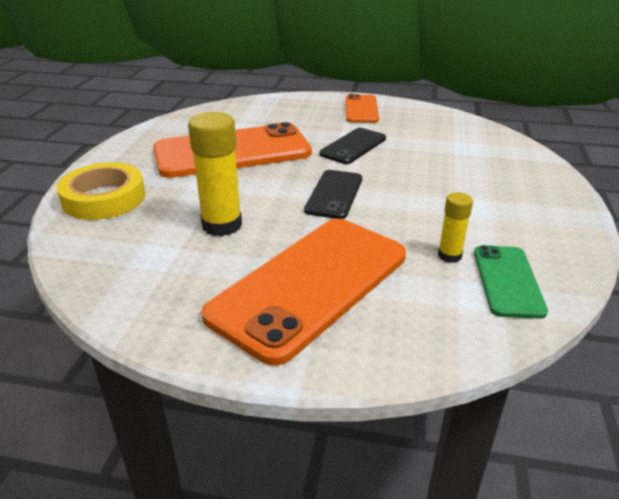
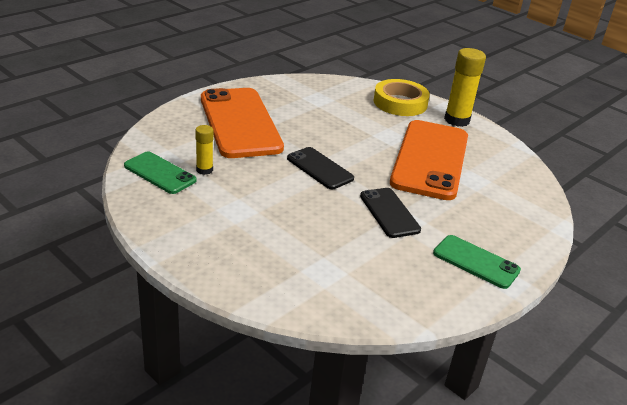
camera: 120 degrees right, 0 degrees up
yellow glue stick [188,112,242,236] -> yellow glue stick moved to [444,48,486,127]
orange phone [346,94,379,123] -> green phone [433,235,521,289]

